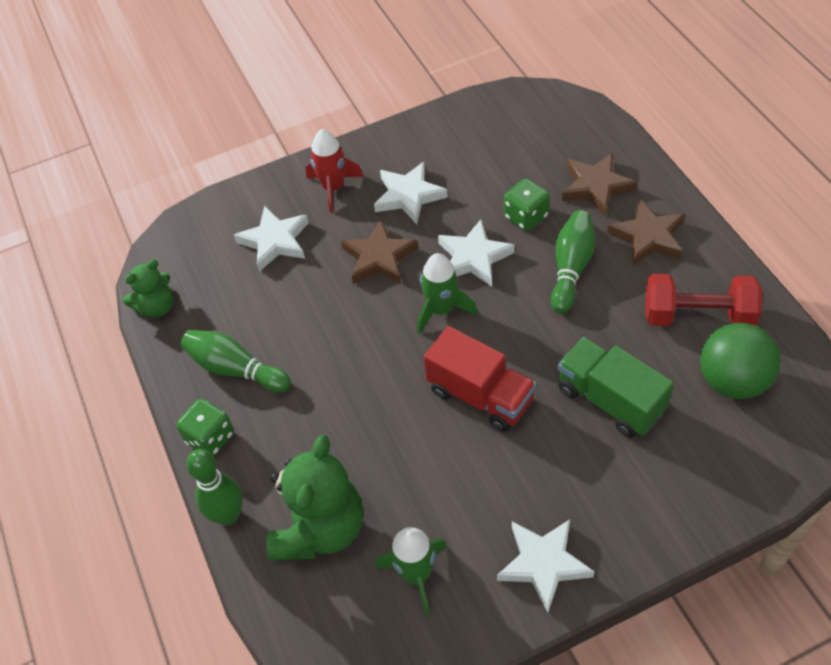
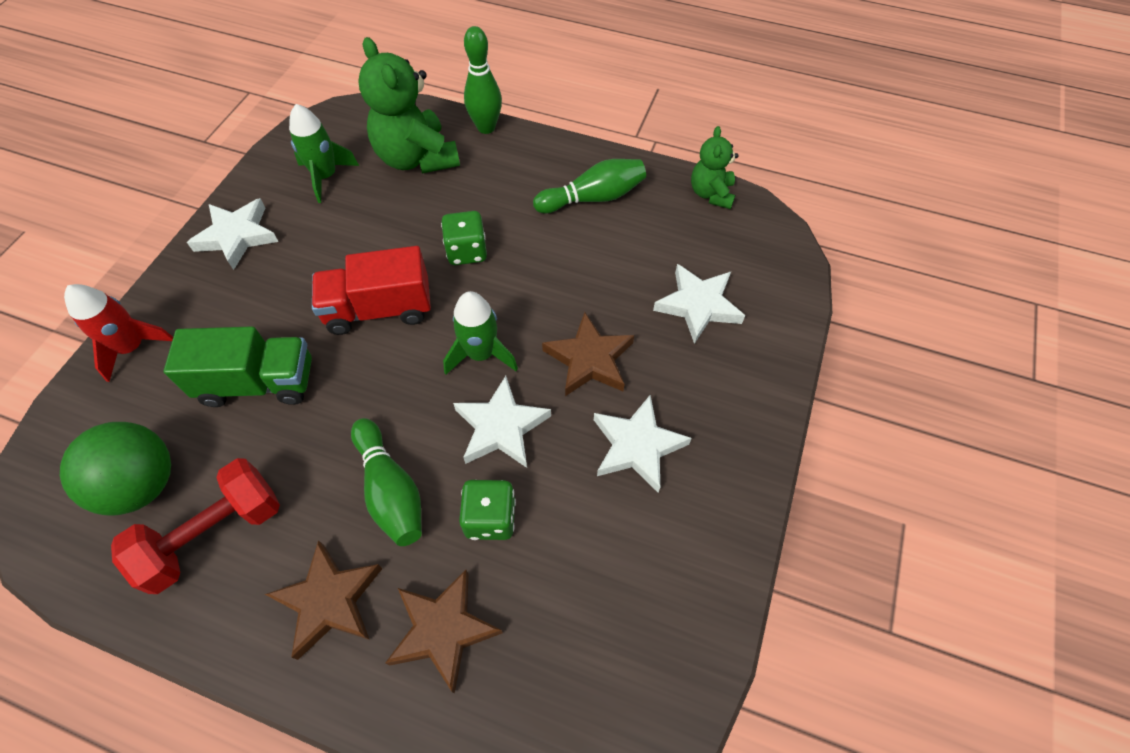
camera: 130 degrees right, 5 degrees up
green dice [176,399,234,456] -> green dice moved to [441,211,487,265]
red rocket [306,129,363,213] -> red rocket moved to [64,284,173,382]

